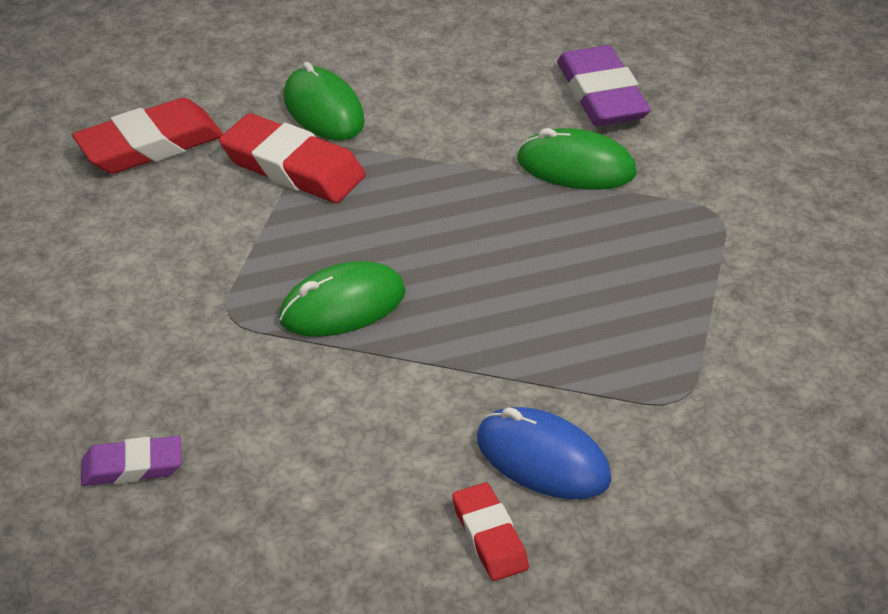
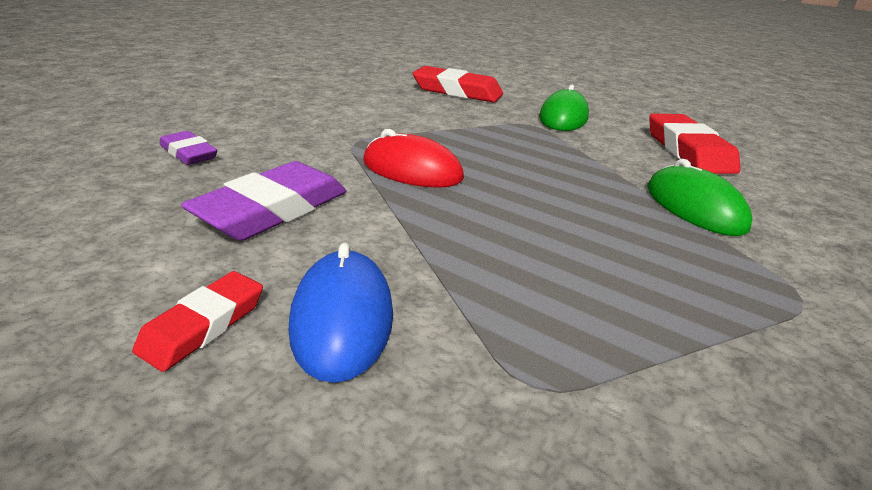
camera: 50 degrees right, 10 degrees down
red eraser [219,113,366,203] -> red eraser moved to [649,114,741,174]
green mouse [279,261,406,337] -> red mouse [363,129,464,188]
purple eraser [557,45,651,126] -> purple eraser moved to [181,161,346,241]

